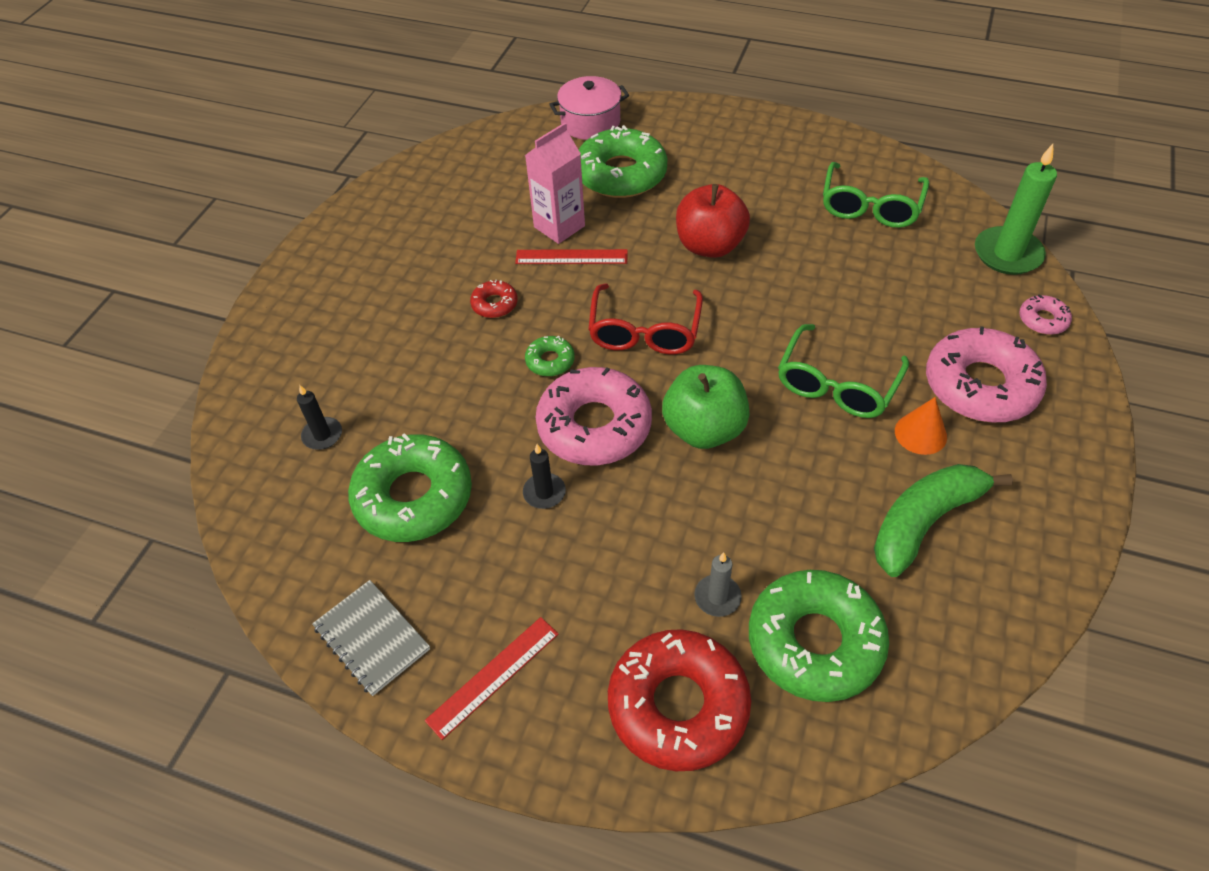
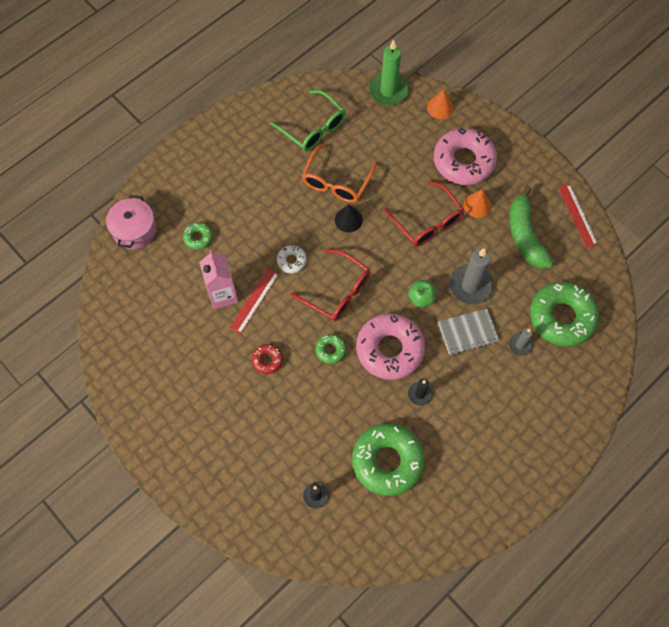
camera: 65 degrees left, 15 degrees up
grey notebook [312,580,430,696] -> grey notebook moved to [438,308,499,355]
red ruler [425,617,559,740] -> red ruler moved to [558,184,598,248]
green donut [579,125,667,198] -> green donut [183,222,213,250], size x0.46
red donut [608,629,751,771] -> none
green apple [662,365,750,449] -> green apple [408,280,436,308], size x0.58
red apple [676,184,750,258] -> none
green glasses [778,324,909,418] -> red glasses [383,181,465,247]
pink donut [1019,294,1072,335] -> orange cone [427,89,454,119]
none -> white donut [277,245,307,273]
none -> orange glasses [302,143,377,203]
none -> black cone [335,204,363,232]
none -> grey candle [449,248,494,305]

